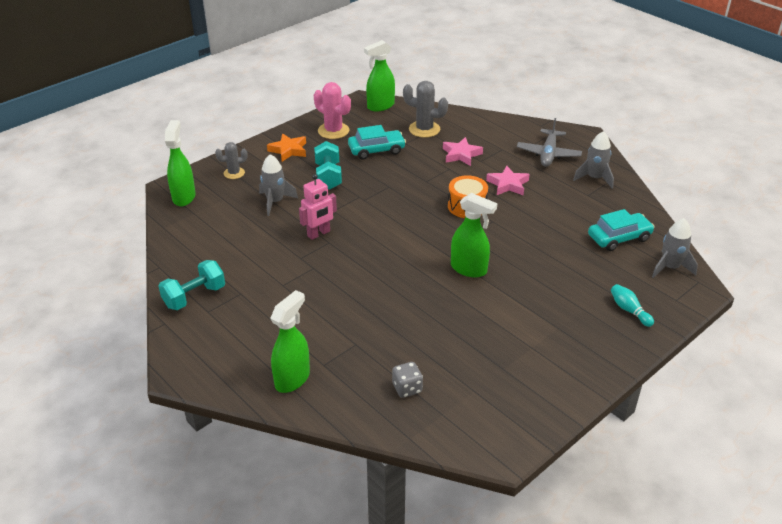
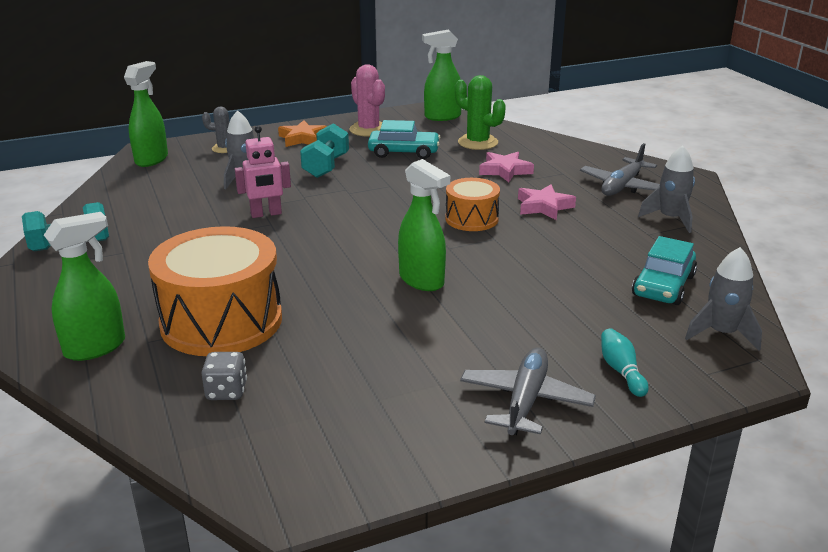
camera: 20 degrees right, 10 degrees down
grey cactus [403,81,448,138] -> green cactus [455,75,506,150]
turquoise car [588,209,655,251] -> turquoise car turned 120 degrees clockwise [632,236,697,305]
none -> orange drum [148,226,282,356]
none -> grey plane [460,347,596,435]

